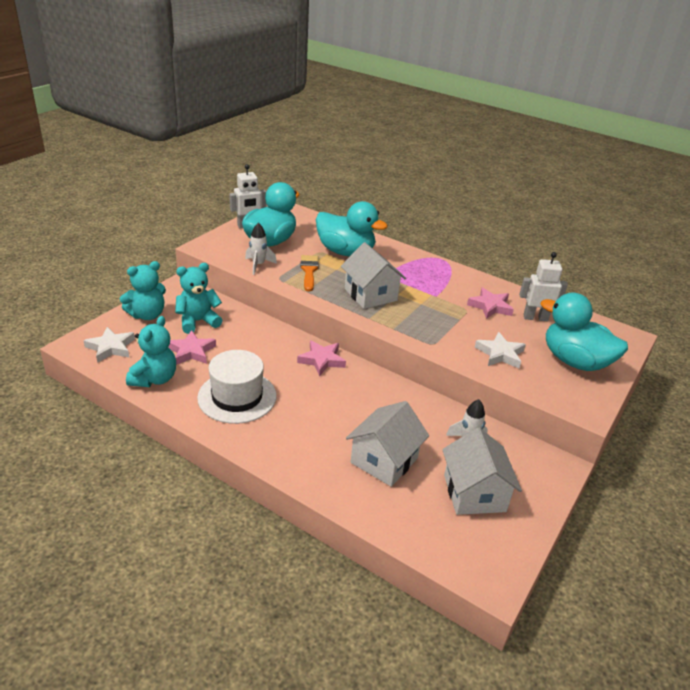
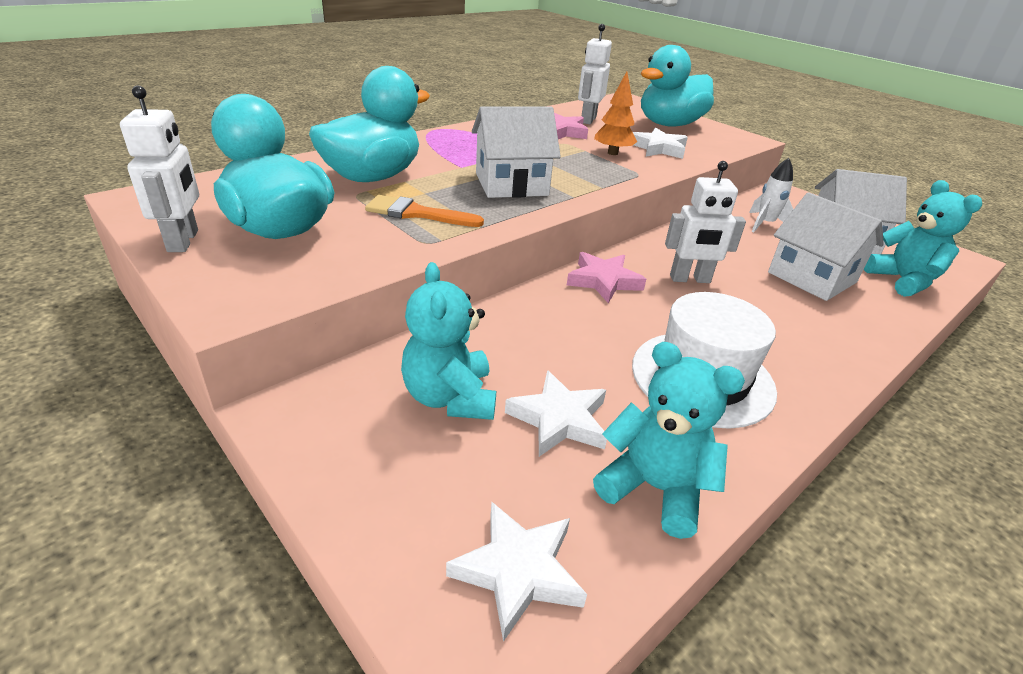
camera: 75 degrees left, 0 degrees up
turquoise teddy bear [120,261,166,320] -> turquoise teddy bear moved to [864,180,982,297]
pink star [168,330,216,365] -> white star [505,370,607,457]
white rocket [245,223,277,275] -> none
none -> orange tree [594,72,637,155]
none -> white robot [665,161,746,283]

